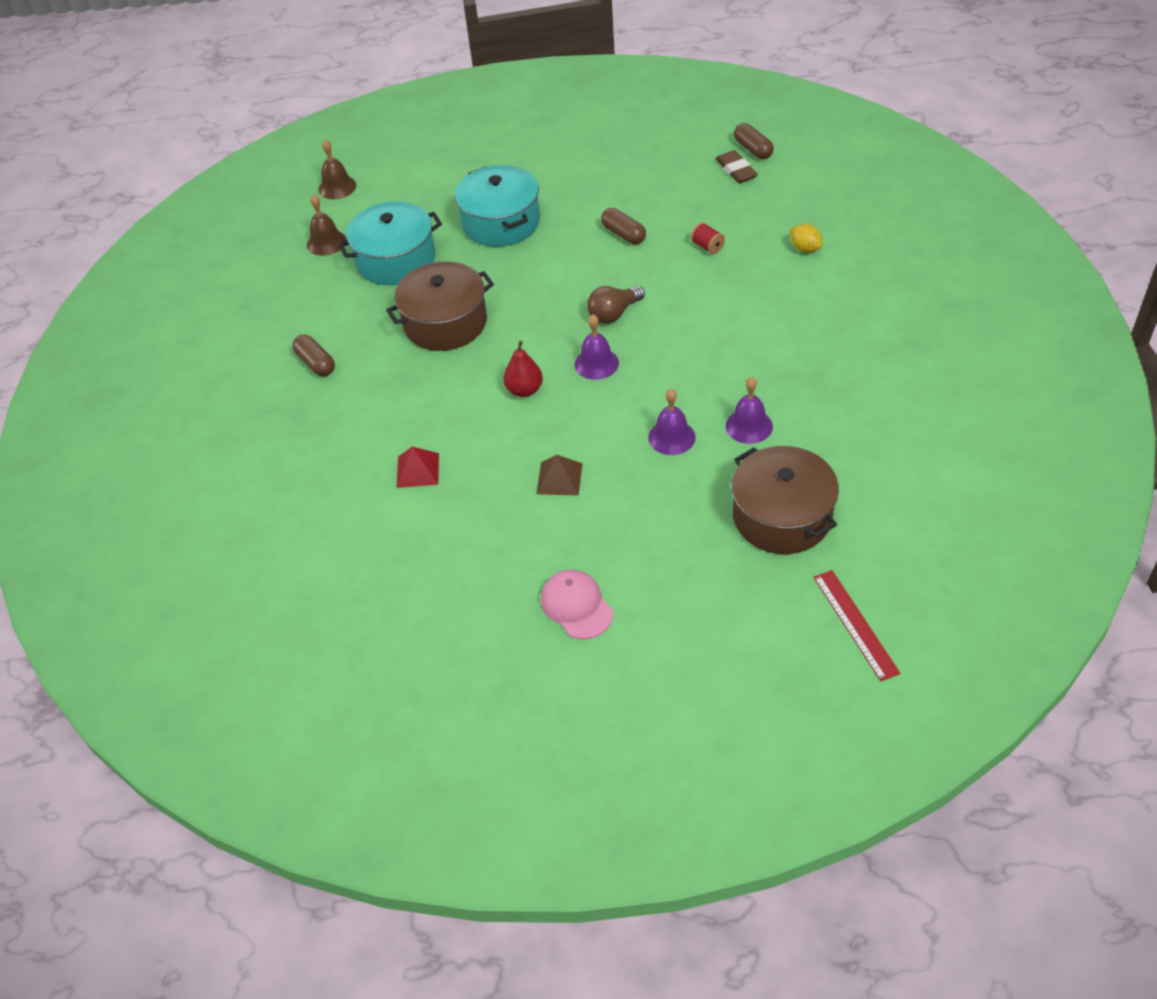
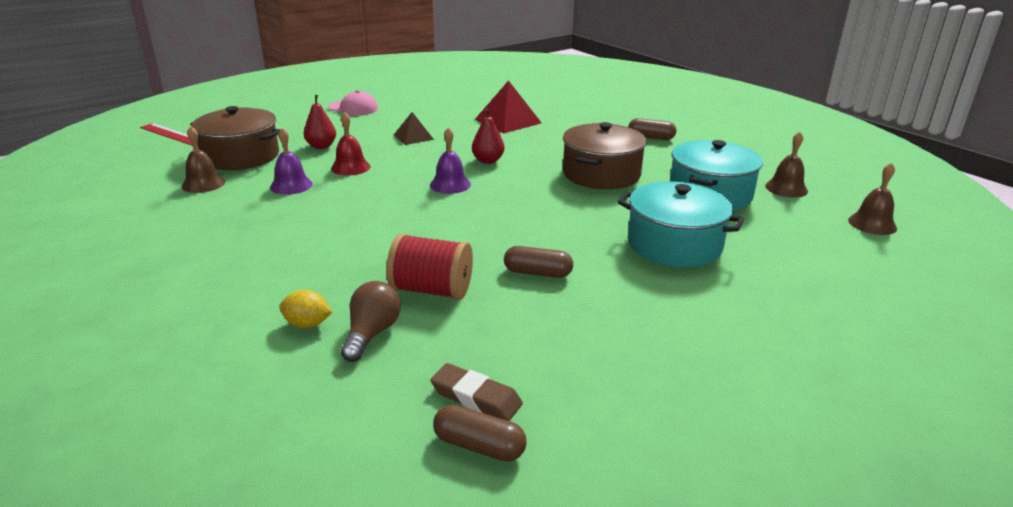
camera: 140 degrees right, 20 degrees down
red pyramid [397,447,439,488] -> red pyramid [474,80,541,133], size x1.66
brown light bulb [587,286,645,324] -> brown light bulb moved to [341,281,401,362]
purple bell [648,389,696,455] -> red bell [331,112,370,176]
red spool [691,222,725,254] -> red spool [386,233,473,300], size x1.99
none -> brown bell [182,126,225,193]
none -> red pear [304,95,336,149]

